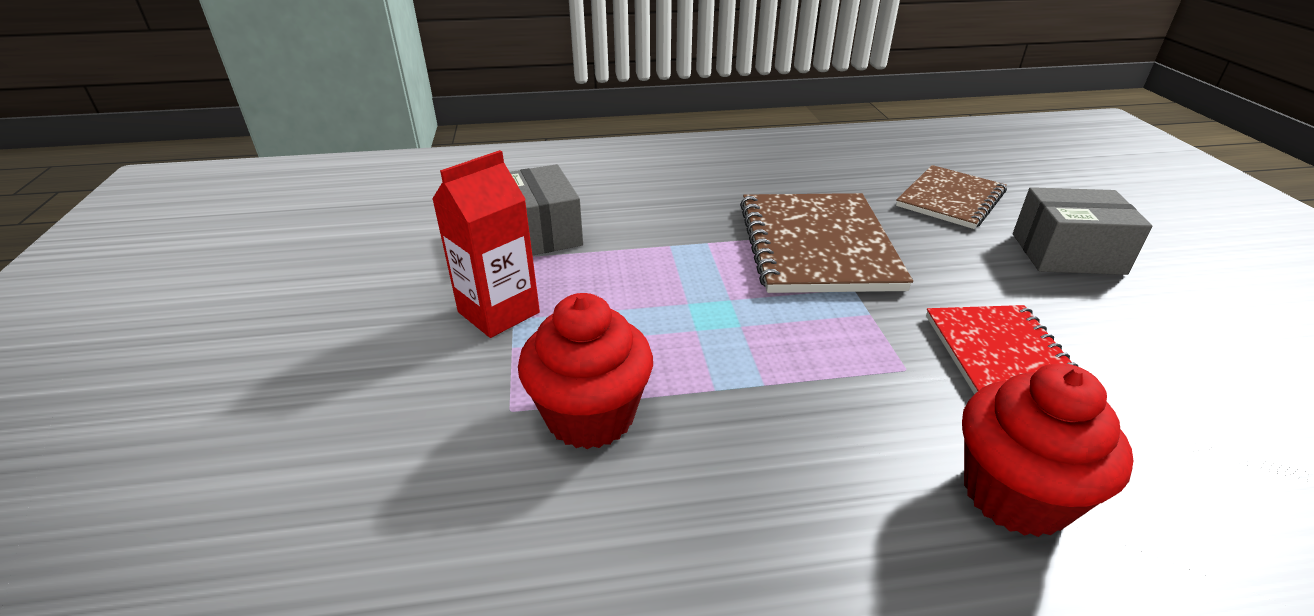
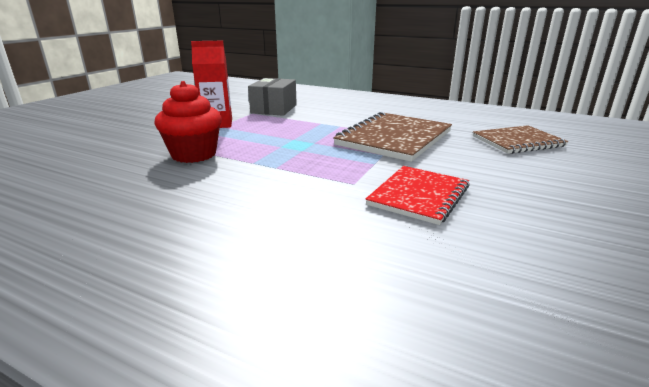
camera: 35 degrees right, 10 degrees down
red cupcake [962,363,1134,537] -> none
grey box [1013,187,1153,275] -> none

